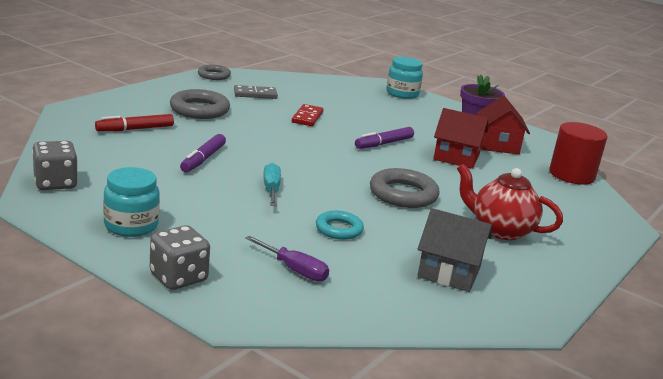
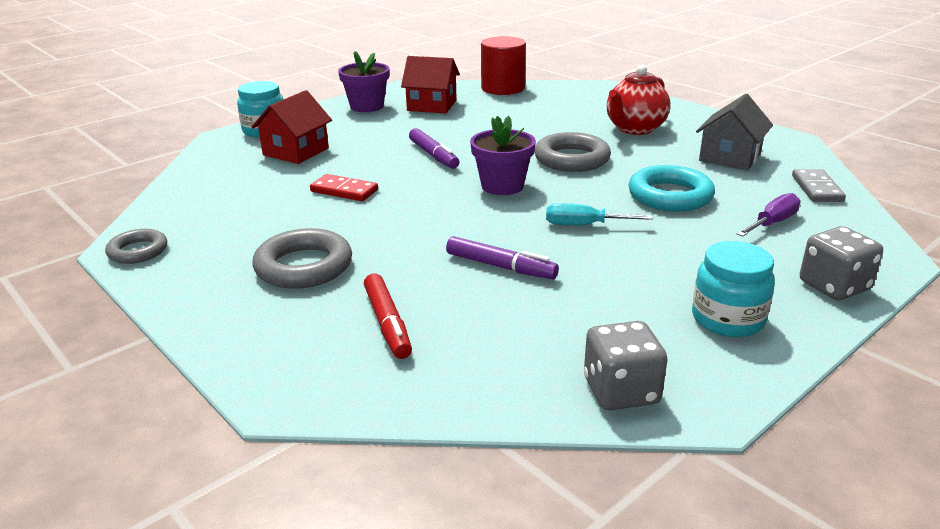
camera: 75 degrees left, 5 degrees up
grey domino [234,85,278,99] -> grey domino moved to [792,169,846,202]
turquoise ring [316,211,364,240] -> turquoise ring [629,165,715,212], size x1.61
red house [433,108,488,169] -> red house moved to [252,90,332,164]
none -> purple flower pot [470,116,536,195]

